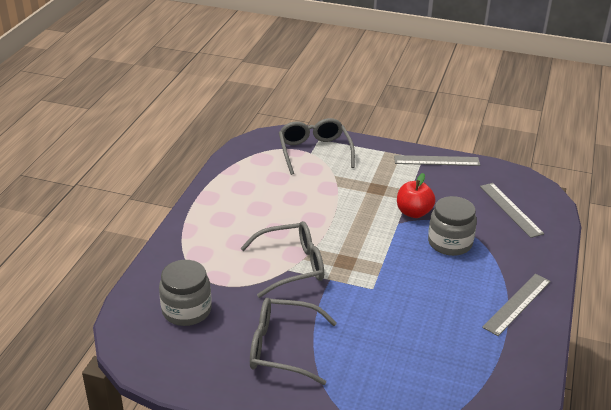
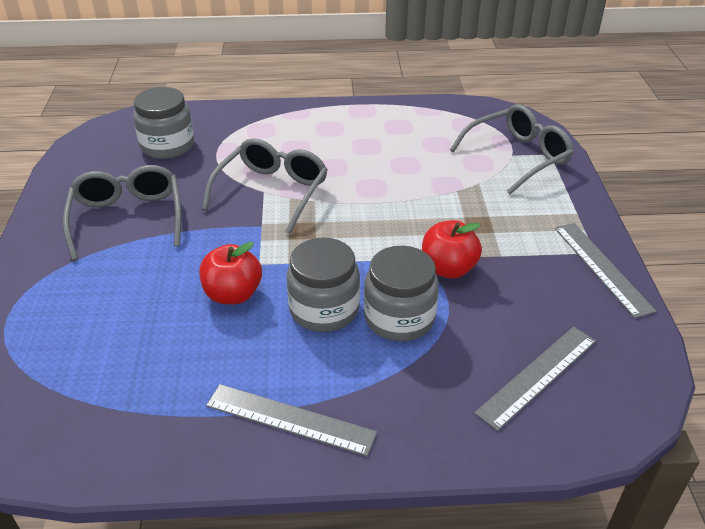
camera: 70 degrees right, 5 degrees up
grey glasses [240,221,324,298] -> grey glasses turned 120 degrees counterclockwise [202,138,328,234]
none -> red apple [200,242,262,304]
none -> grey jar [287,237,360,332]

